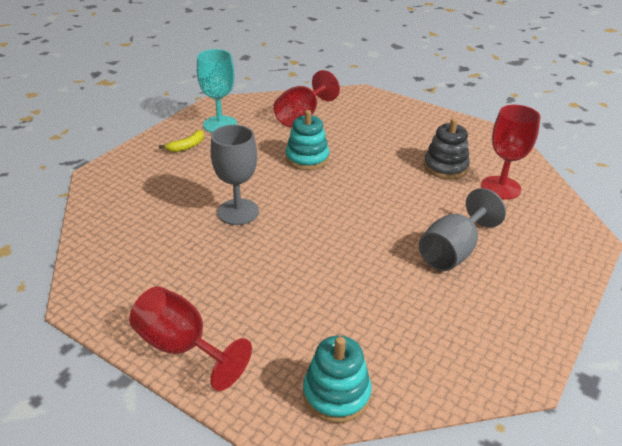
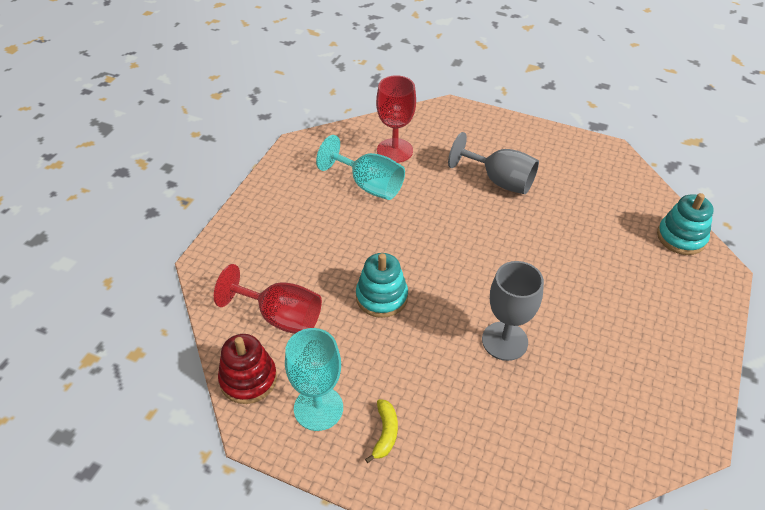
camera: 100 degrees left, 10 degrees up
red goblet [129,286,252,391] -> none
yellow banana [159,130,204,152] -> yellow banana turned 60 degrees clockwise [365,399,398,463]
grey stacking toy [424,118,470,179] -> turquoise goblet [316,135,405,200]
none -> red stacking toy [218,334,277,404]

